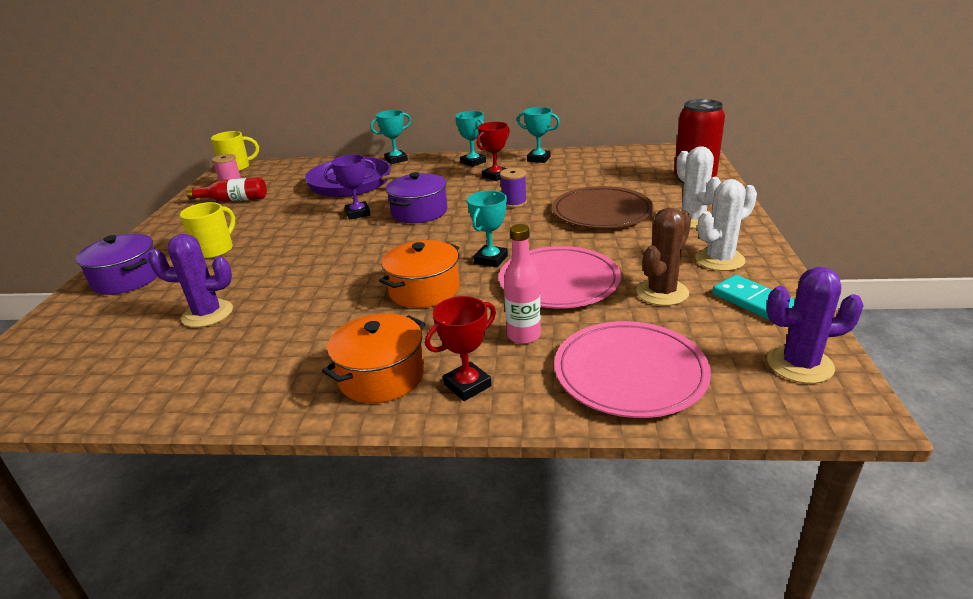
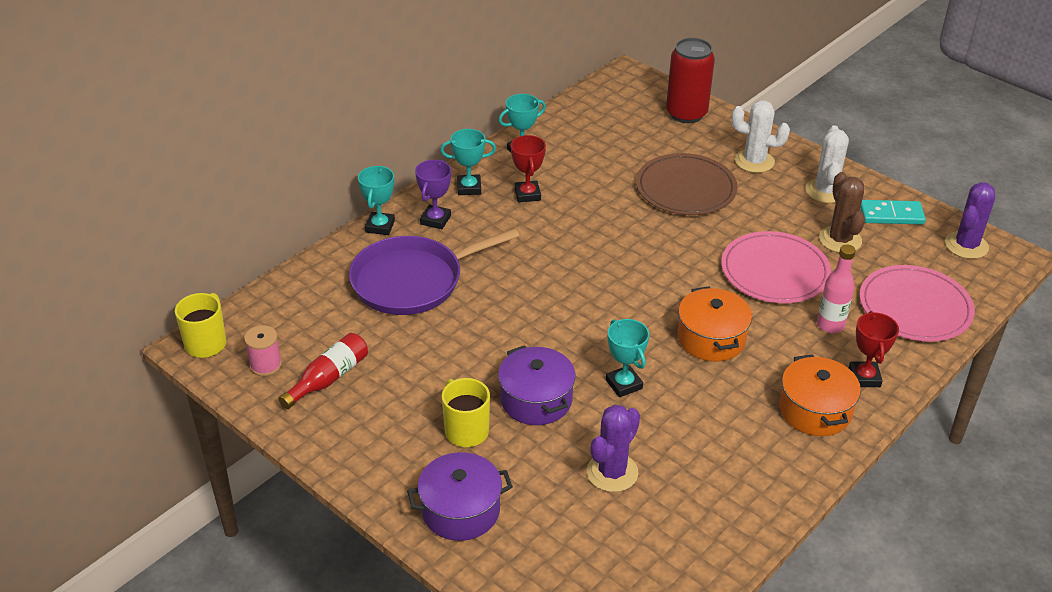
camera: 55 degrees left, 10 degrees up
purple trophy [324,154,376,220] -> purple trophy moved to [415,160,451,229]
purple pot [386,172,447,223] -> purple pot moved to [498,345,576,425]
turquoise trophy [467,191,508,268] -> turquoise trophy moved to [606,319,649,397]
purple spool [500,168,527,208] -> none

